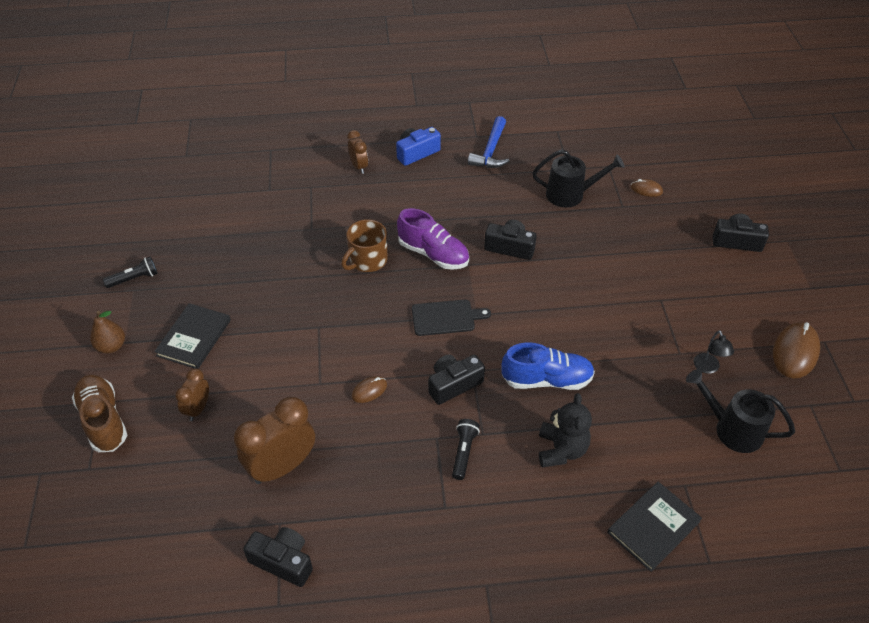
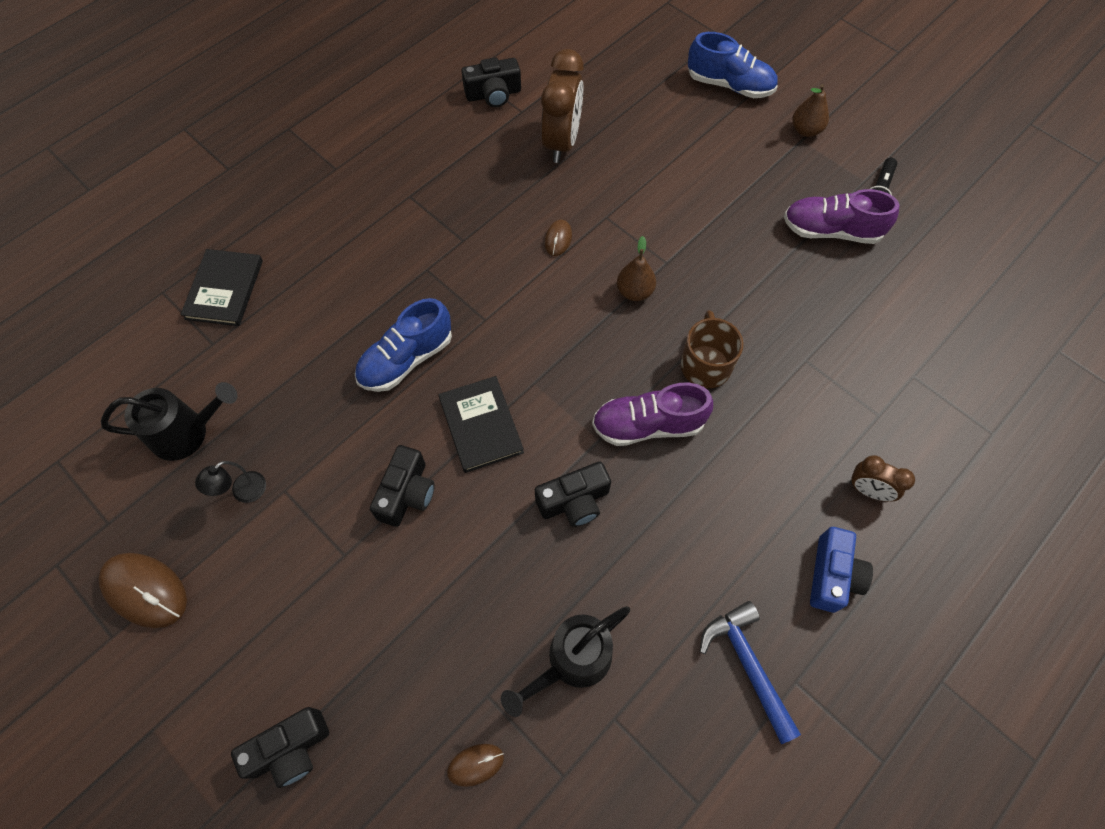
camera: 140 degrees right, 15 degrees up
brown shoe [72,374,127,452] -> blue shoe [688,32,778,98]
black book [154,303,231,369] -> black book moved to [439,376,524,473]
brown clock [175,368,209,421] -> none
black cutting board [412,300,491,336] -> none
black camera [428,354,485,405] -> black camera moved to [370,445,435,527]
black flashlight [452,419,480,480] -> none
black teddy bear [539,393,592,467] -> none
black lamp [694,330,734,374] -> black lamp turned 90 degrees counterclockwise [195,461,266,503]
brown mouse [773,322,820,378] -> brown mouse turned 45 degrees counterclockwise [99,553,187,628]
none -> brown pear [617,236,656,301]
none -> purple shoe [784,189,899,244]

